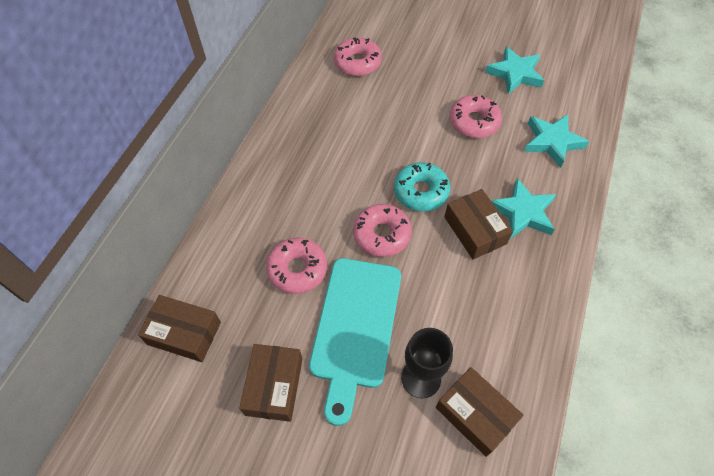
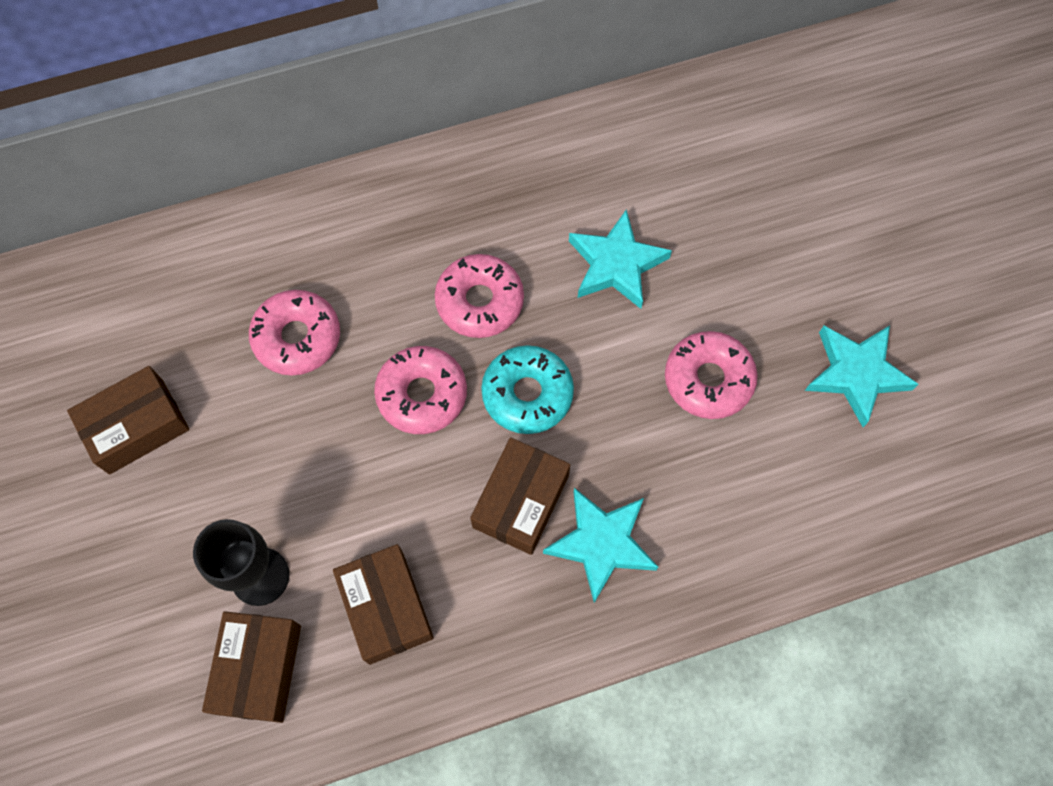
camera: 50 degrees right, 10 degrees up
brown box [138,295,221,362] -> brown box moved to [333,544,434,665]
turquoise cutting board [309,258,401,426] -> none
pink donut [334,38,382,76] -> pink donut moved to [435,254,524,338]
turquoise star [524,114,590,168] -> turquoise star moved to [569,209,672,309]

